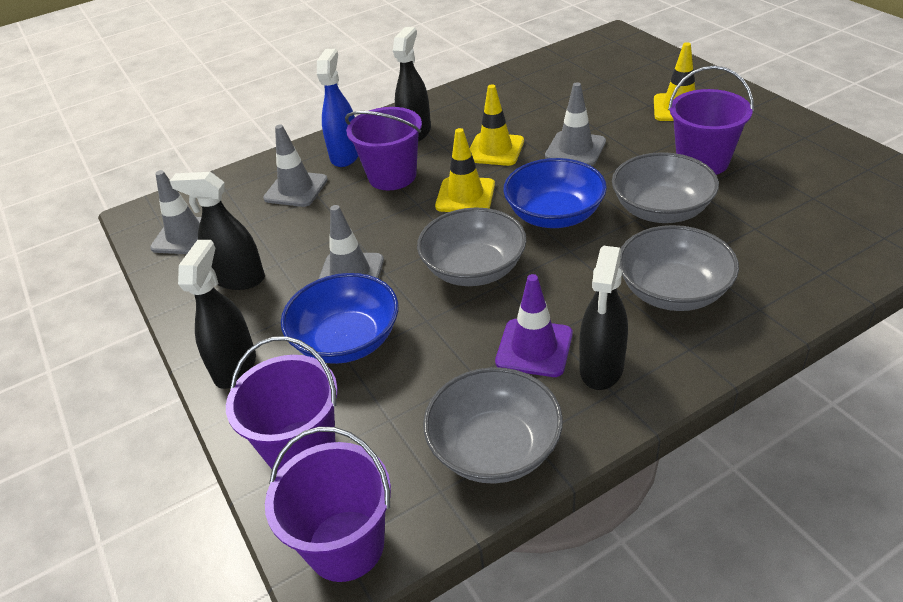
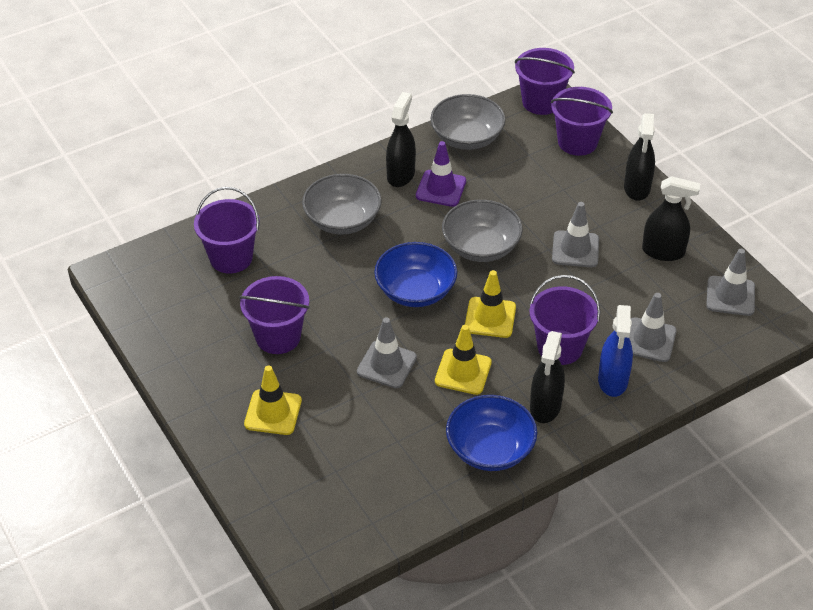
camera: 175 degrees right, 5 degrees up
blue bowl [281,273,398,364] -> blue bowl moved to [446,395,537,471]
grey bowl [612,152,719,223] -> none
none -> purple bucket [194,187,260,274]

